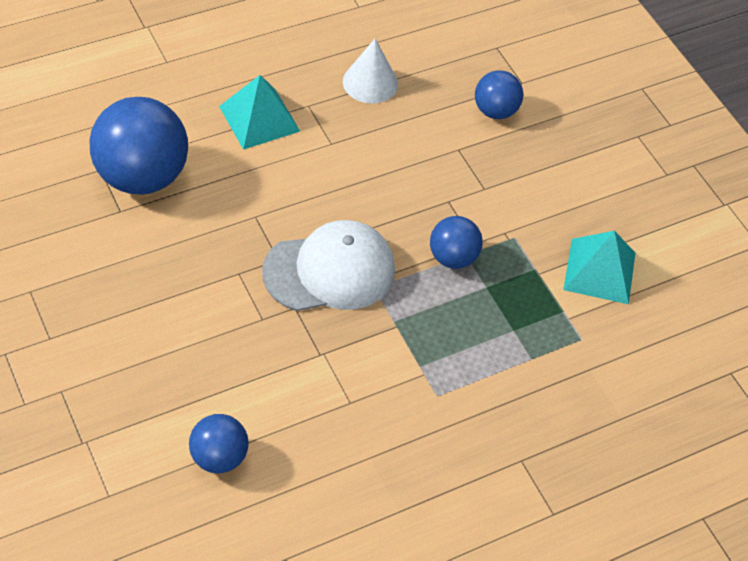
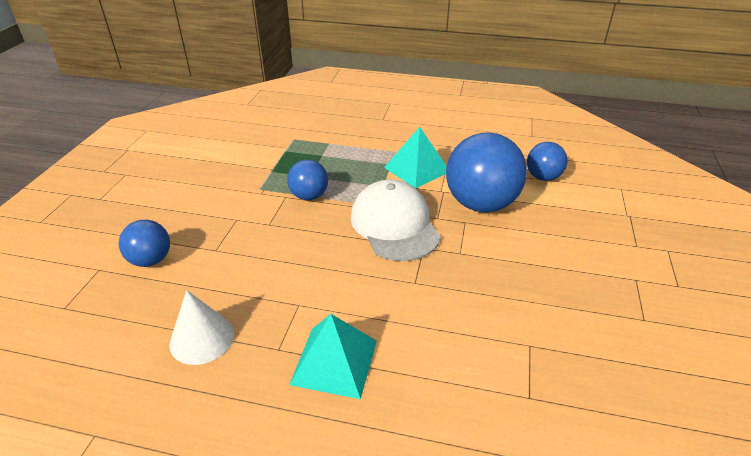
camera: 135 degrees left, 15 degrees down
blue ball [89,97,188,195] -> blue ball moved to [446,132,527,212]
white cap [262,220,395,311] -> white cap turned 45 degrees clockwise [351,180,441,261]
turquoise pyramid [563,231,635,304] -> turquoise pyramid moved to [384,127,447,189]

